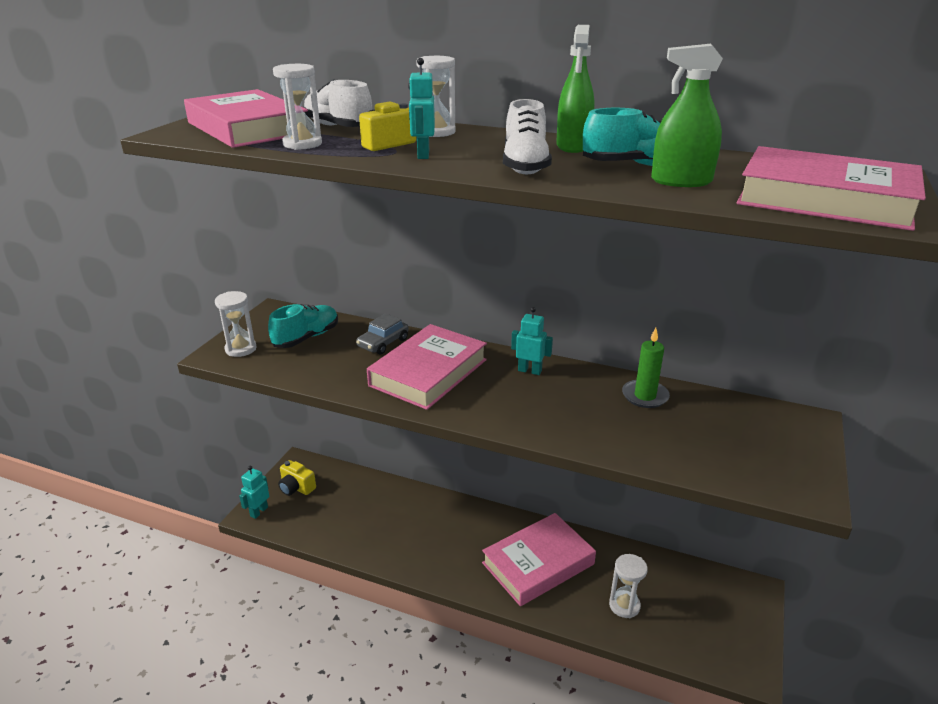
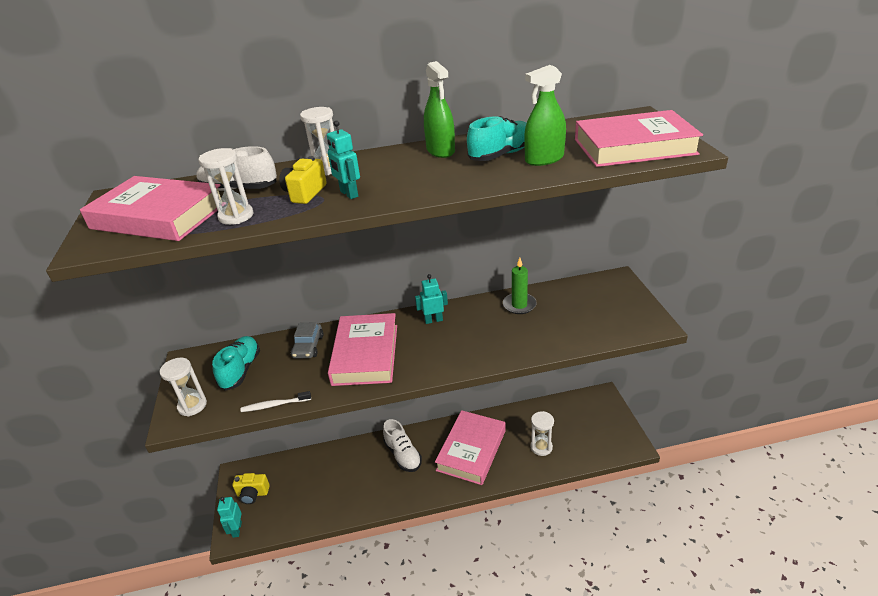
camera: 30 degrees left, 5 degrees up
white shoe [503,99,552,174] -> white shoe moved to [383,419,422,472]
none -> white toothbrush [241,391,311,412]

